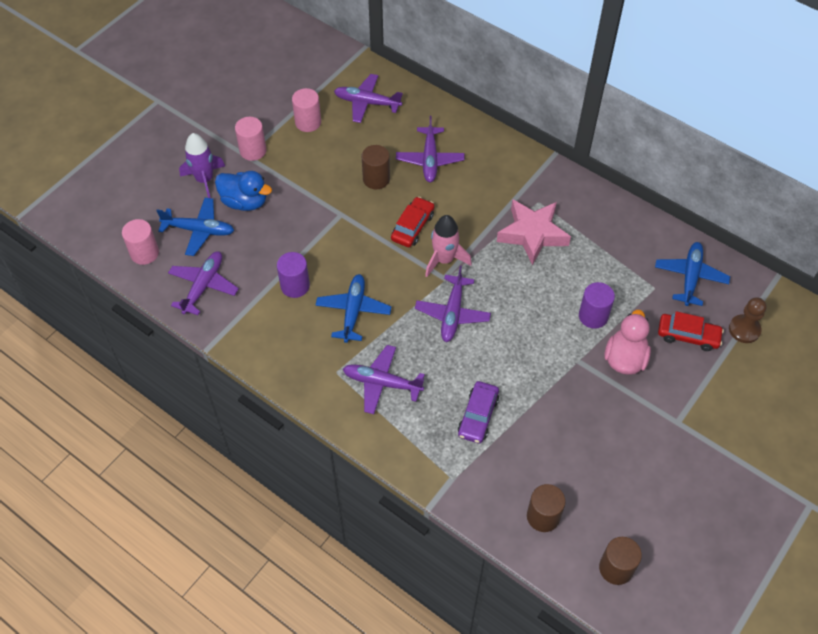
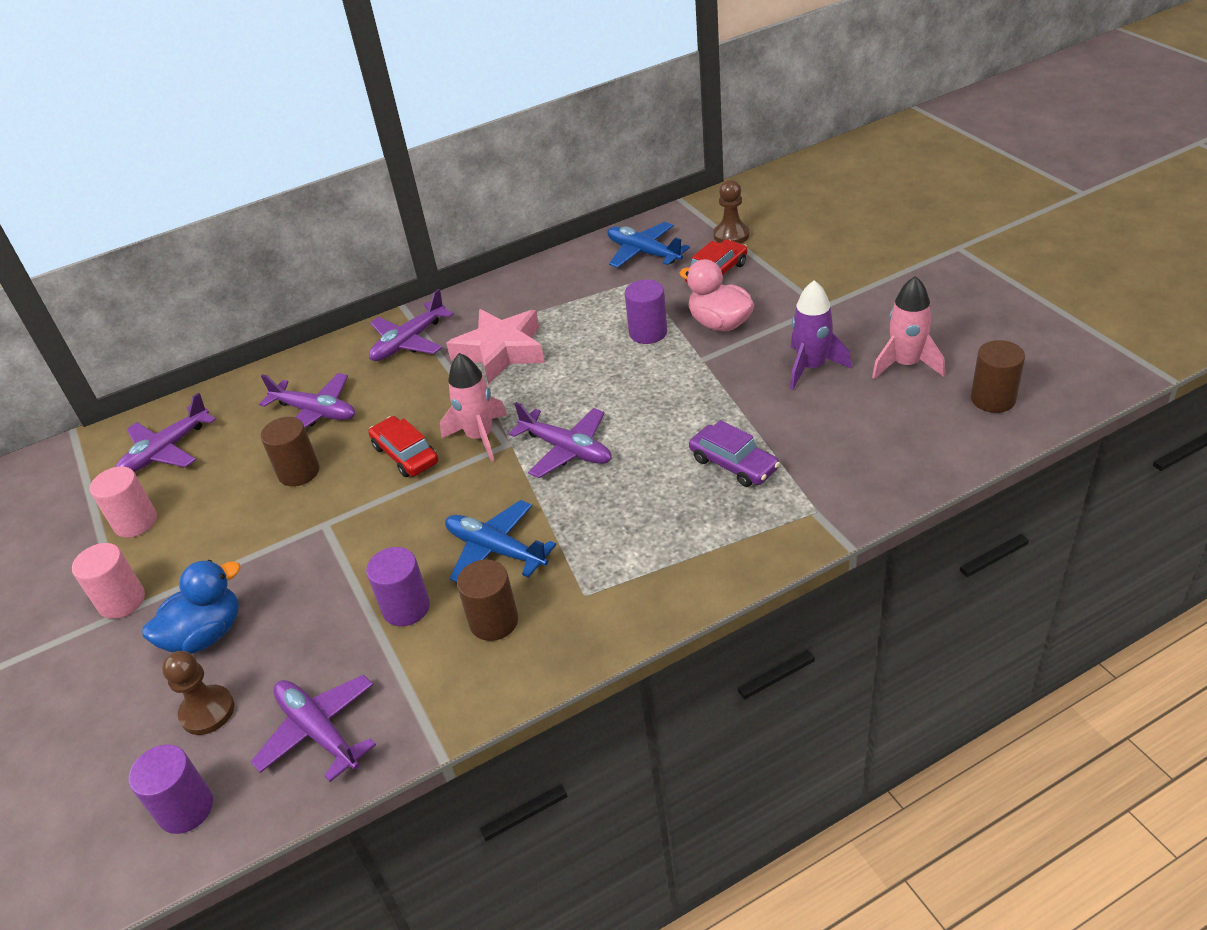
camera: 60 degrees left, 15 degrees down
pink cylinder [122,219,159,265] -> purple cylinder [129,744,213,834]
blue plane [156,198,234,256] -> brown pawn [162,651,234,735]
purple rocket [179,133,225,198] -> purple rocket moved to [790,280,852,390]
purple plane [343,345,425,414] -> purple plane moved to [369,289,454,361]
brown cylinder [527,484,566,532] -> brown cylinder moved to [457,559,518,641]
none -> pink rocket [872,276,945,379]

